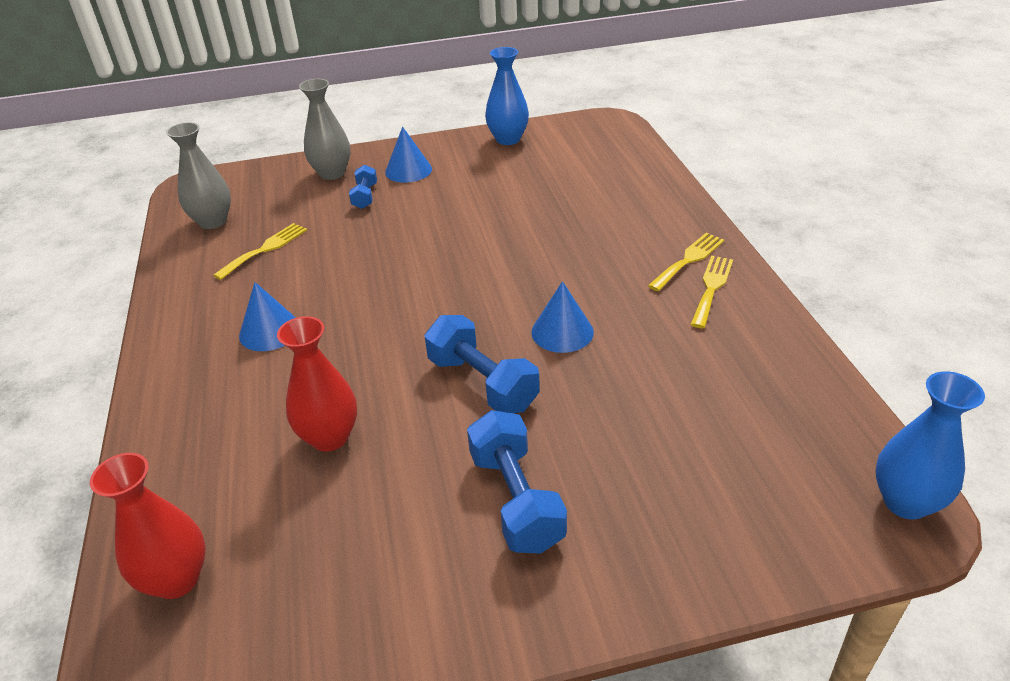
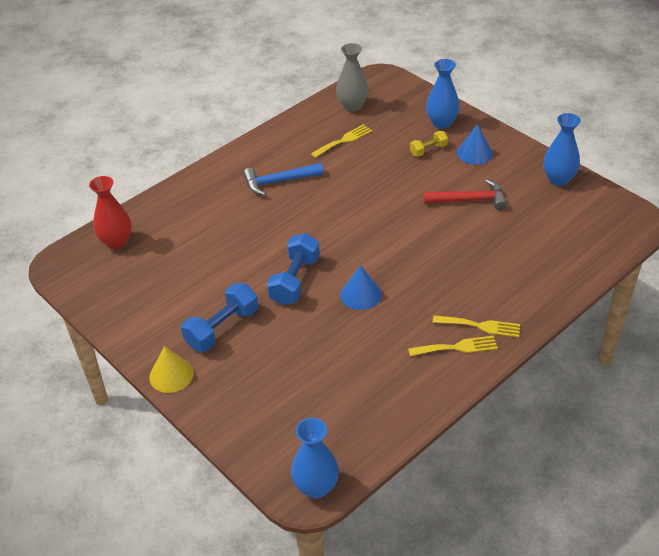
camera: 60 degrees right, 5 degrees up
yellow fork [213,223,307,280] -> yellow fork turned 45 degrees counterclockwise [311,124,372,158]
blue cone [239,282,296,351] -> blue hammer [243,163,324,196]
red vase [277,316,357,452] -> none
grey vase [299,79,350,180] -> blue vase [426,59,460,129]
blue dumbbell [349,165,377,209] -> yellow dumbbell [410,131,448,157]
none -> yellow cone [149,346,194,393]
none -> red hammer [423,179,507,210]

